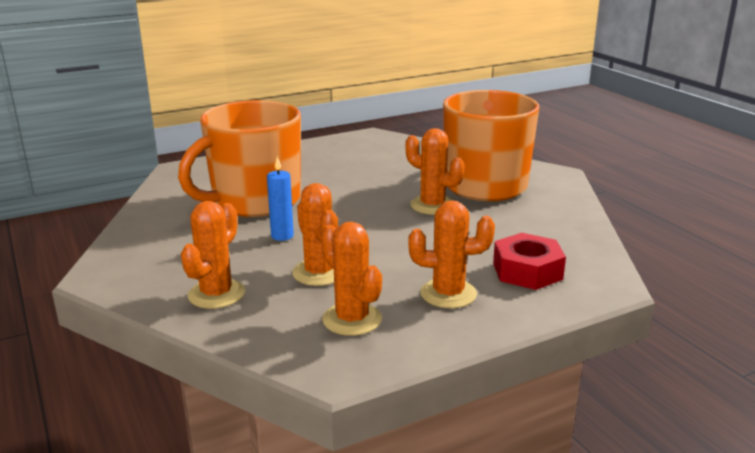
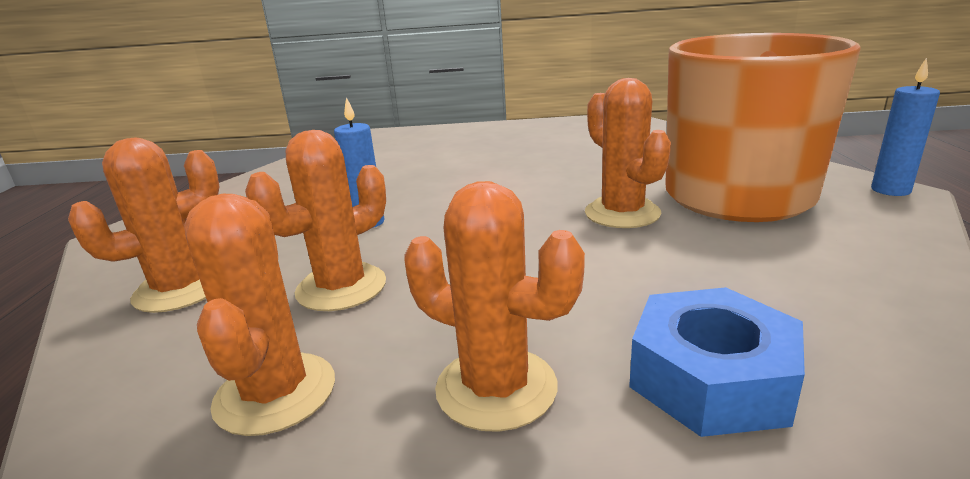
camera: 30 degrees right, 0 degrees up
orange mug [178,100,301,217] -> none
orange cactus [292,183,338,286] -> orange cactus turned 45 degrees clockwise [245,130,386,311]
red nut [493,233,566,290] -> blue nut [629,287,805,437]
none -> blue candle [871,57,940,196]

